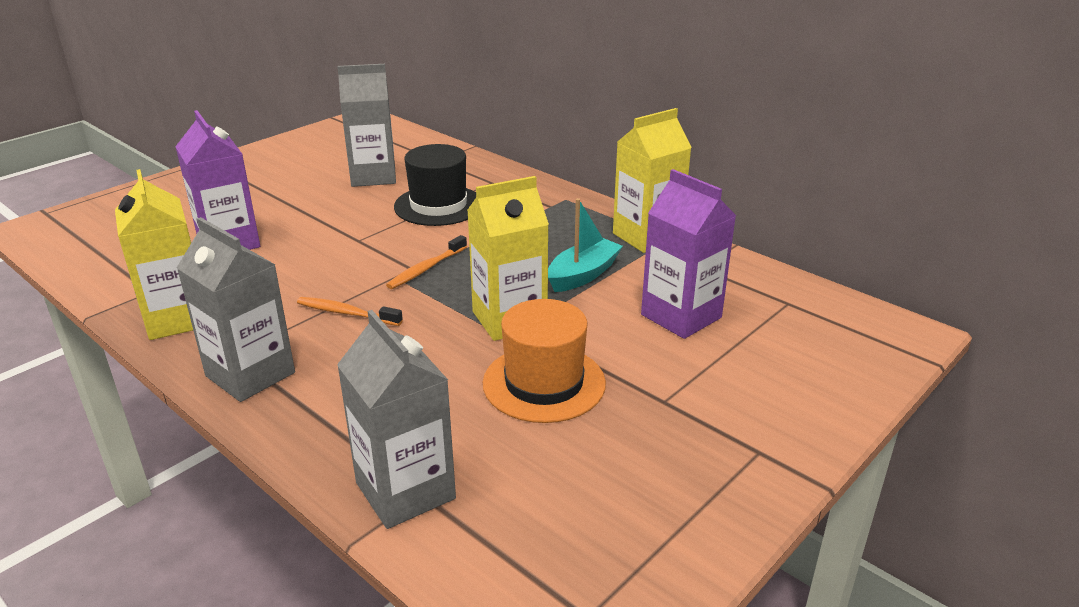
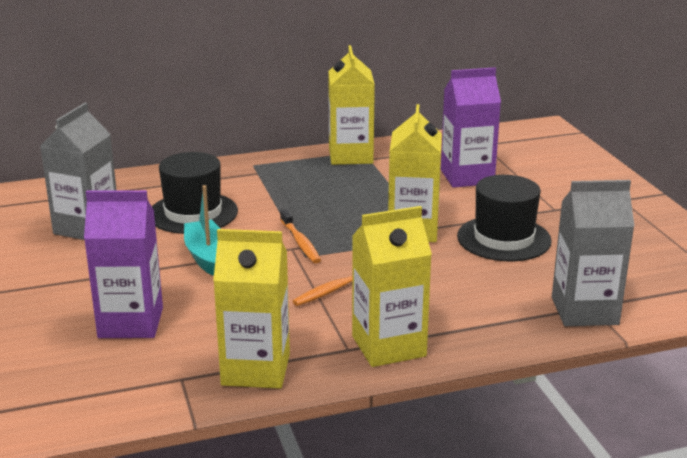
camera: 60 degrees left, 5 degrees down
grey carton [177,217,295,402] -> yellow carton [352,206,432,367]
orange hat [483,299,606,423] -> black hat [457,175,552,261]
turquoise boat [548,198,623,292] -> turquoise boat moved to [184,185,221,276]

